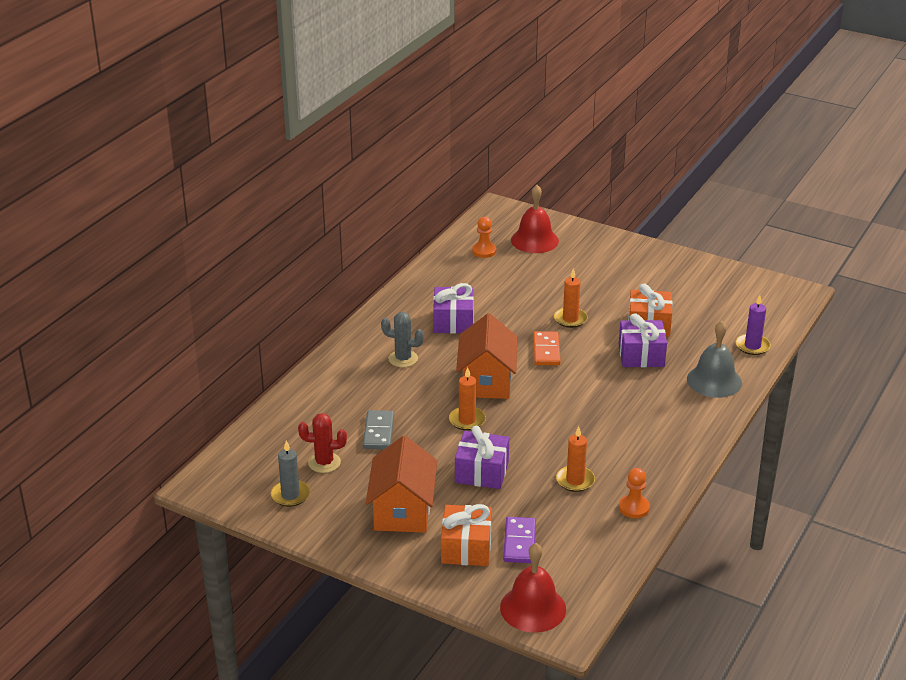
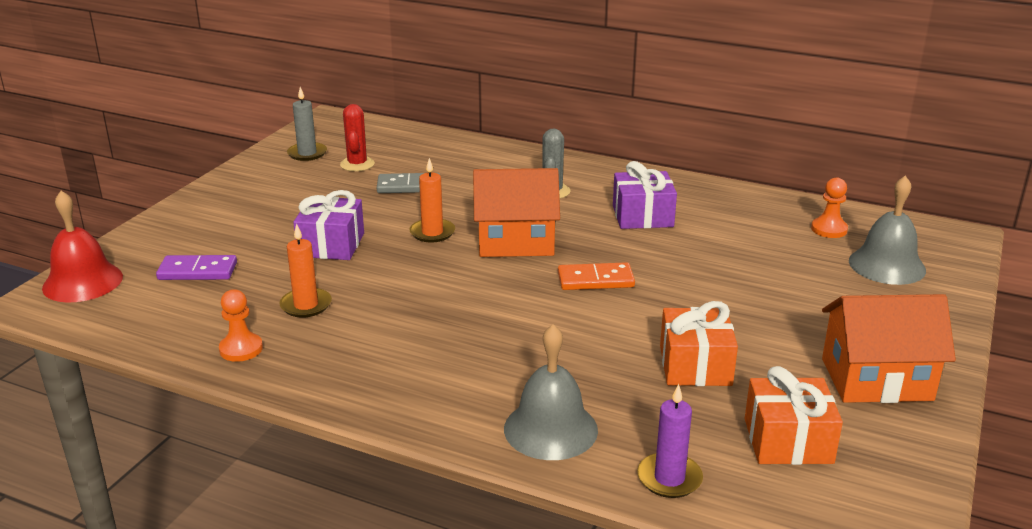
camera: 85 degrees right, 5 degrees down
orange house [366,436,437,533] -> orange house moved to [822,294,956,403]
orange gift [441,504,492,566] -> orange gift moved to [745,366,843,465]
red bell [511,185,559,253] -> grey bell [849,175,926,285]
orange candle [554,269,588,328] -> none
purple gift [619,313,667,367] -> none

